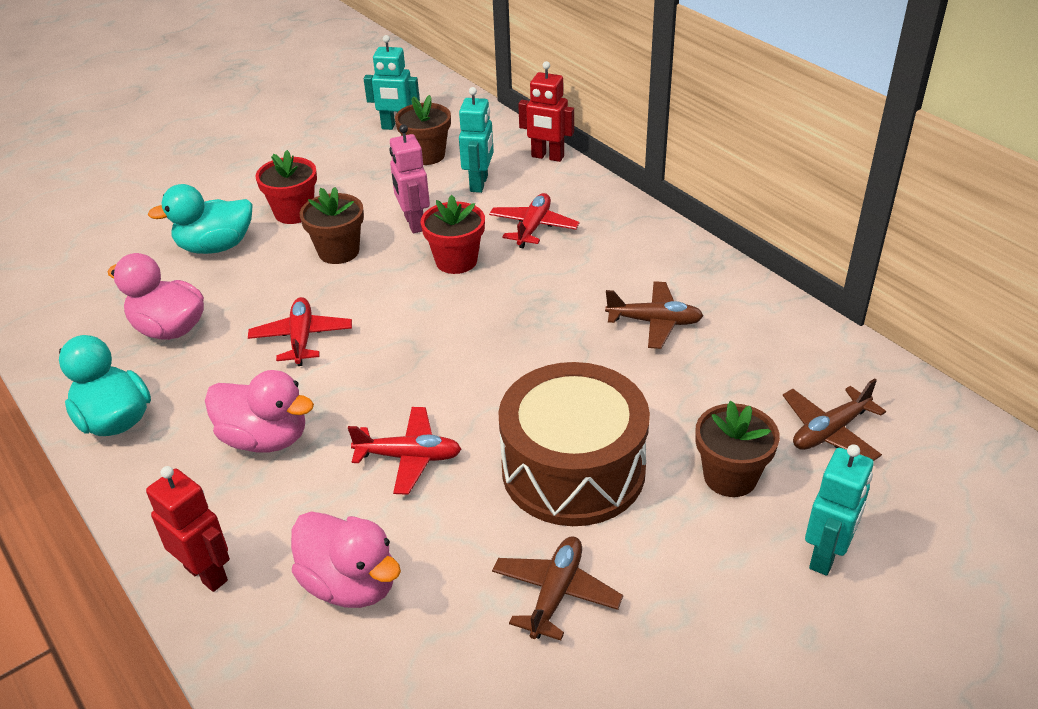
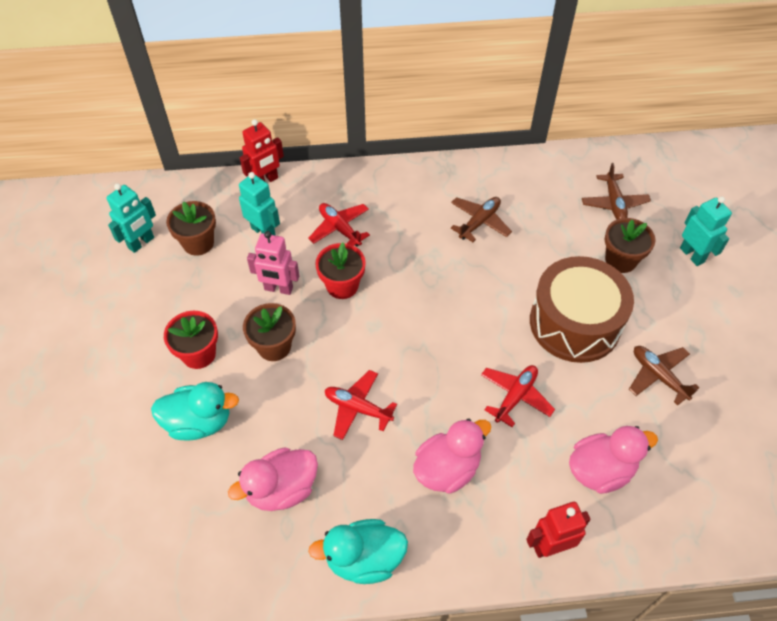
camera: 60 degrees left, 15 degrees up
turquoise duck [148,184,253,254] -> turquoise duck turned 105 degrees counterclockwise [151,382,239,440]

